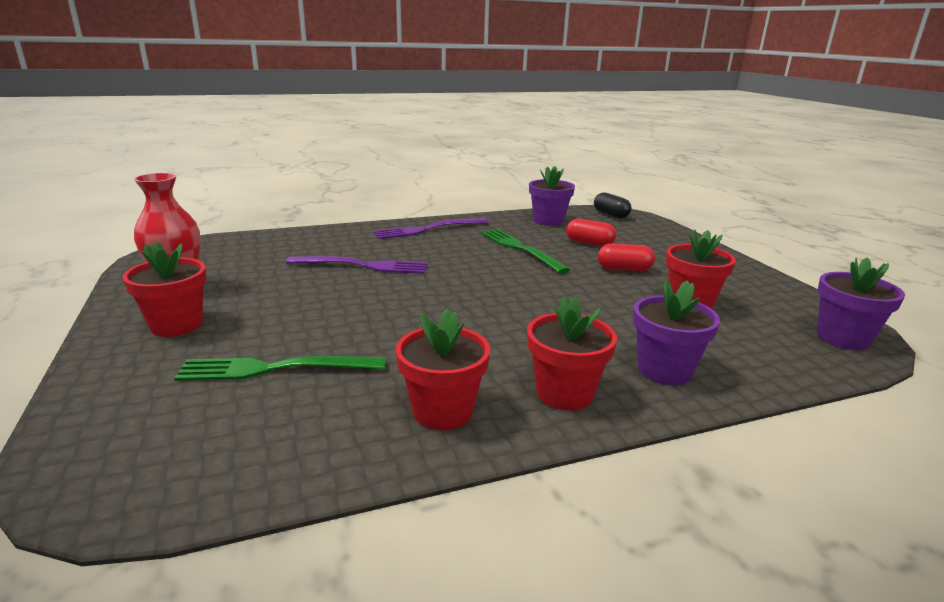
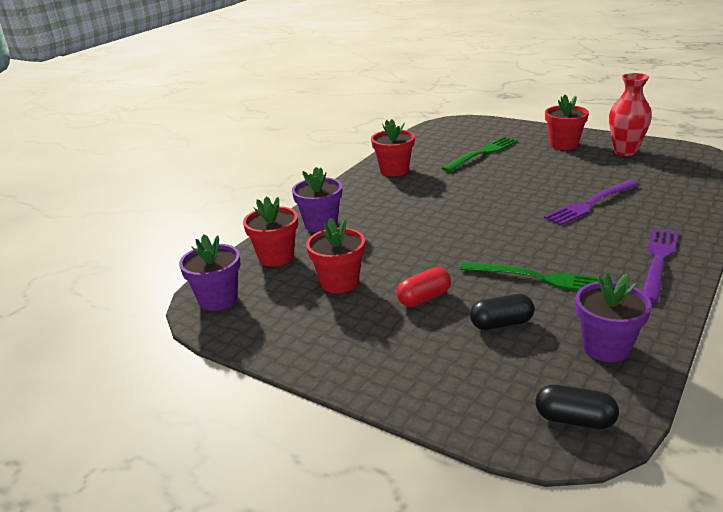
camera: 145 degrees right, 5 degrees up
red flower pot [527,296,617,411] -> red flower pot moved to [243,196,298,267]
red capsule [566,219,616,246] -> black capsule [470,294,534,330]

